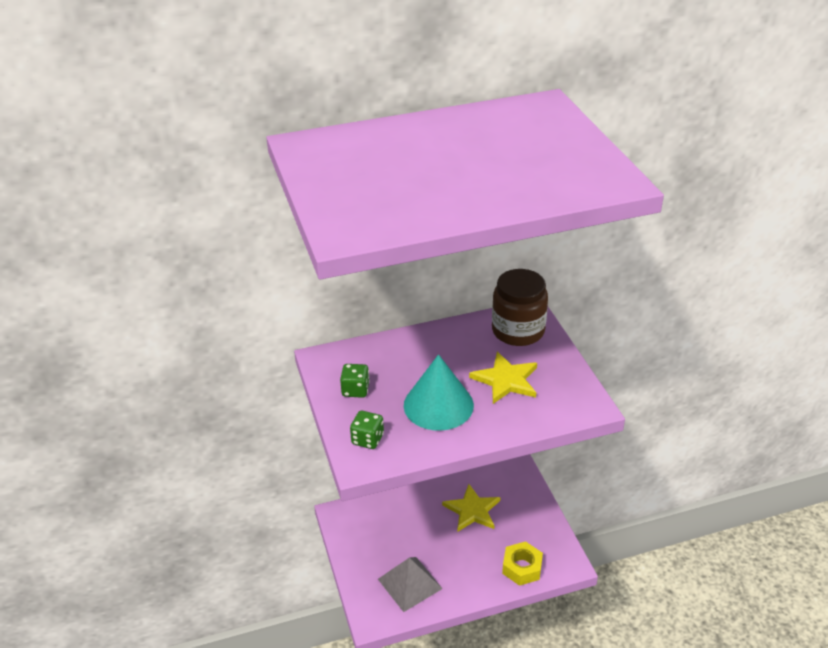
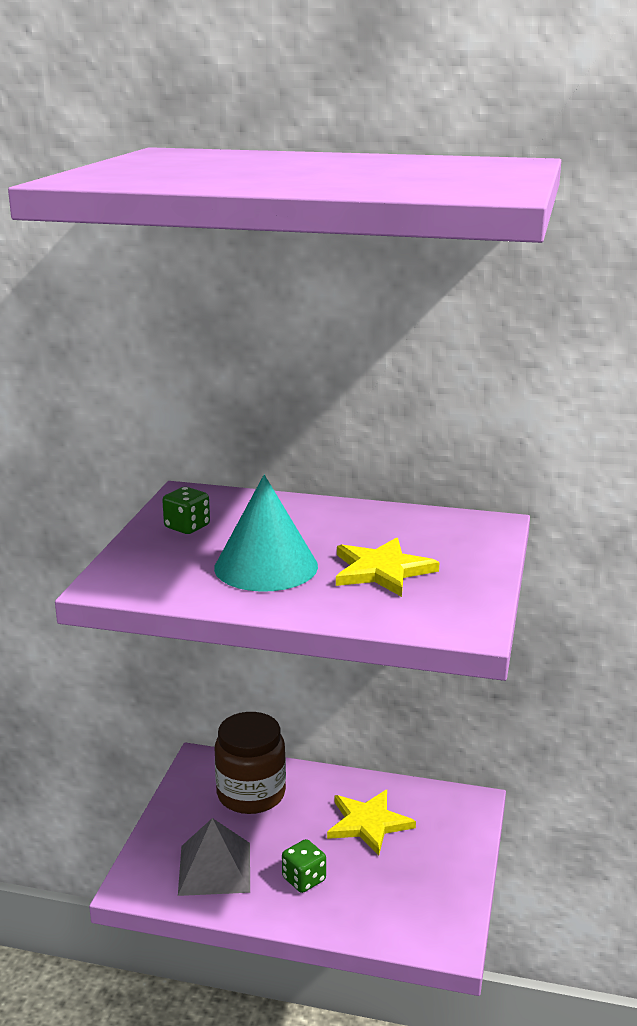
camera: 30 degrees right, 15 degrees down
green dice [350,411,384,449] -> green dice moved to [282,839,326,893]
brown jar [492,269,548,346] -> brown jar moved to [215,712,286,814]
yellow nut [502,541,543,586] -> none

